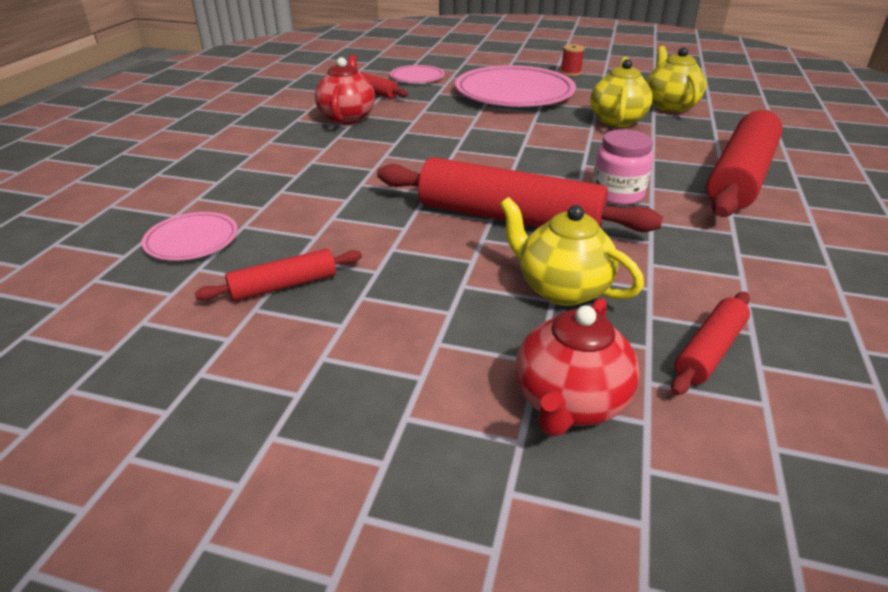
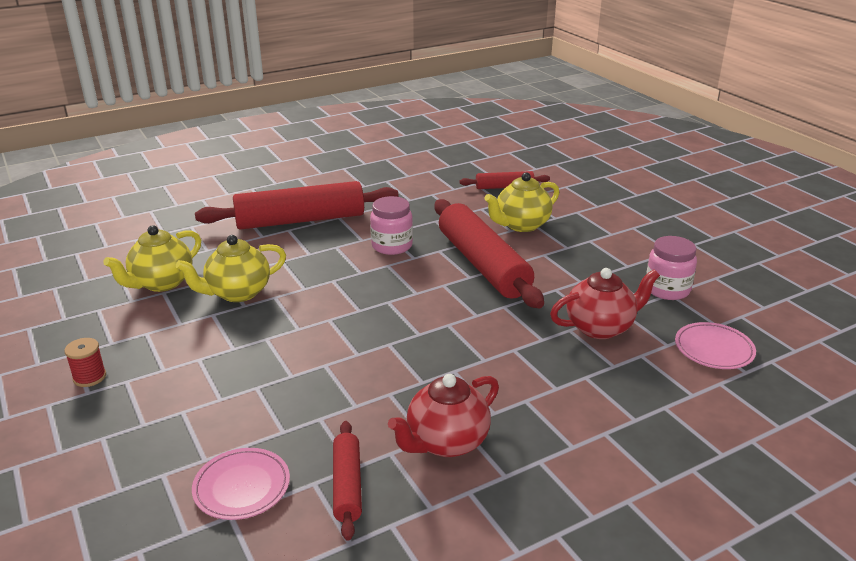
camera: 135 degrees left, 5 degrees down
red rolling pin [195,249,362,301] -> pink jar [646,236,697,300]
pink plate [455,65,576,107] -> none
yellow teapot [500,197,644,306] -> yellow teapot turned 60 degrees clockwise [485,172,559,232]
red teapot [516,298,640,437] -> red teapot moved to [550,268,660,339]

